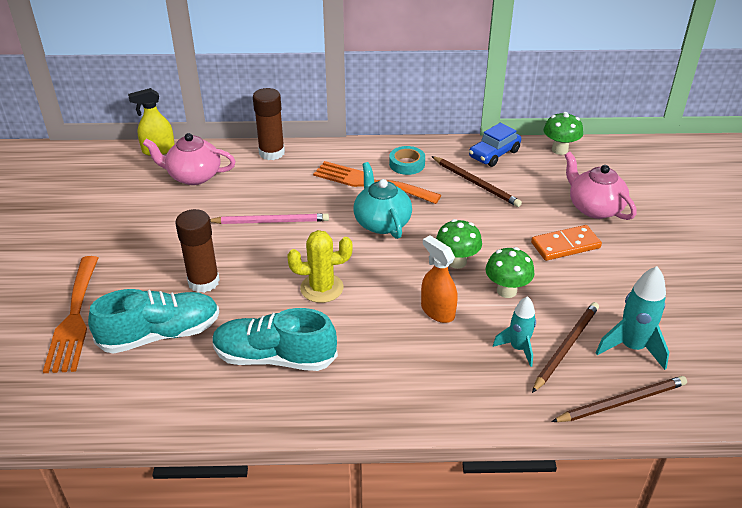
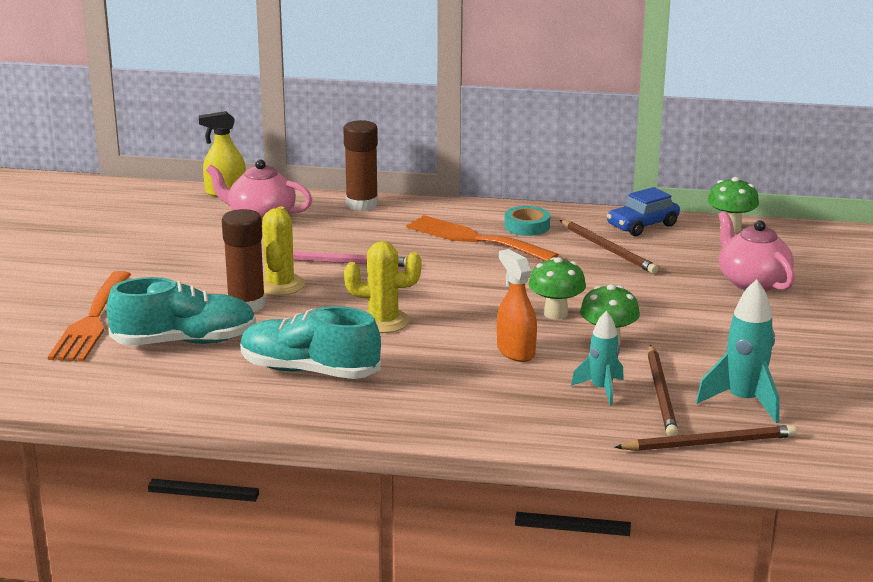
camera: 10 degrees right, 15 degrees down
turquoise teapot [354,162,412,239] -> none
orange domino [531,225,602,261] -> none
brown pencil [532,302,599,393] -> brown pencil turned 135 degrees clockwise [648,345,678,436]
none -> yellow cactus [262,207,305,296]

